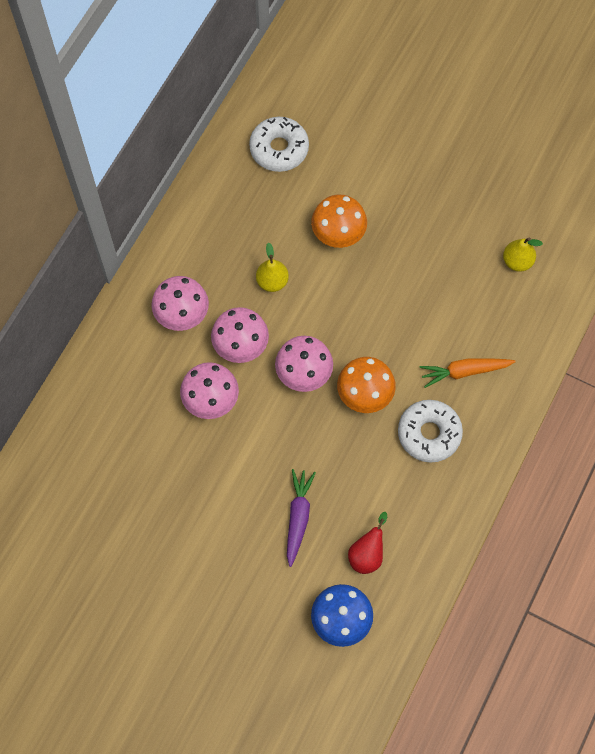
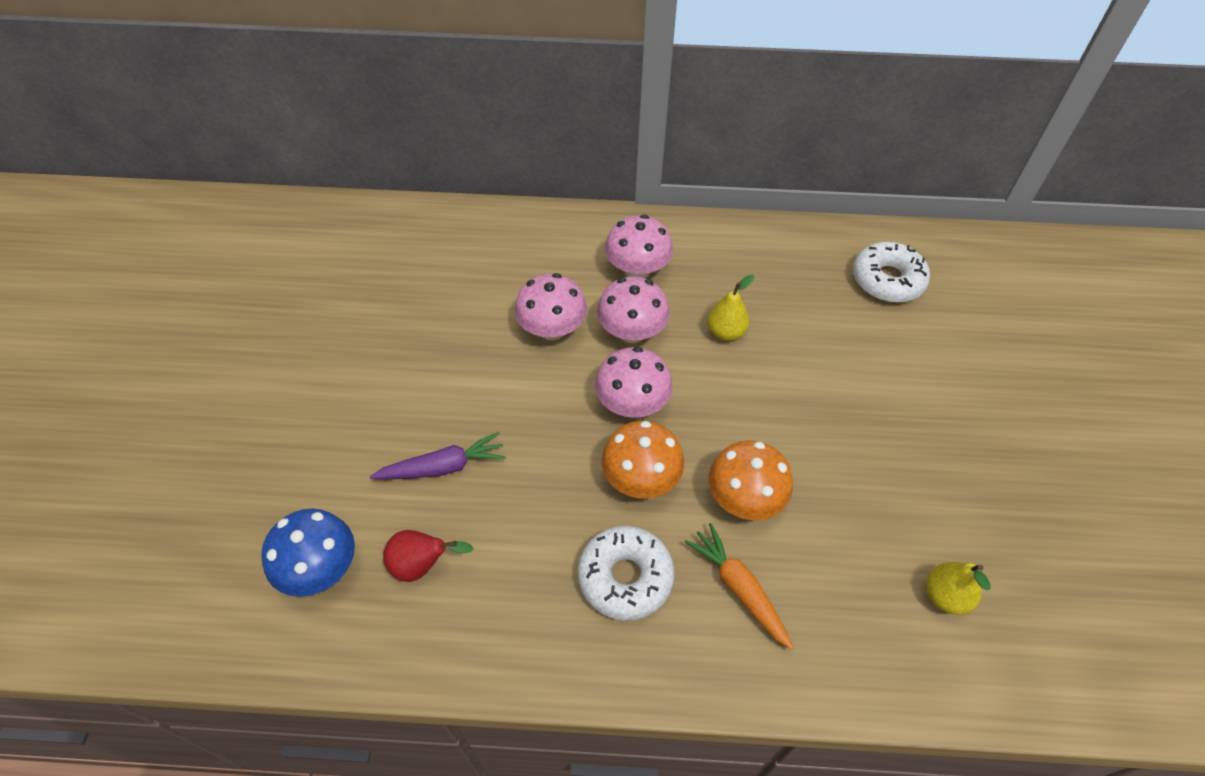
camera: 65 degrees right, 15 degrees down
orange mushroom [311,195,367,248] -> orange mushroom moved to [708,440,793,520]

